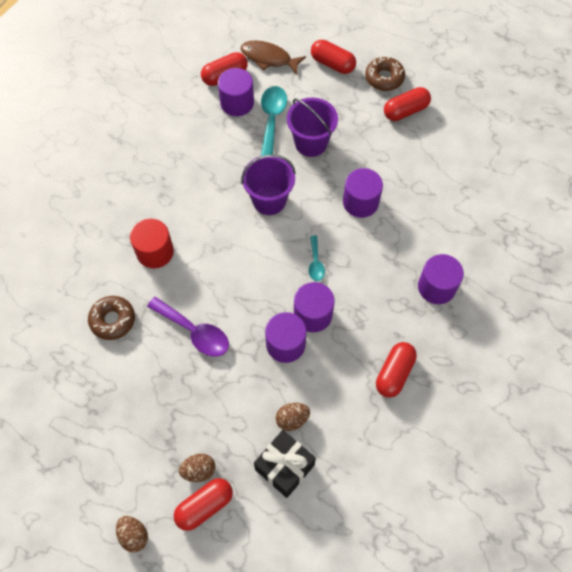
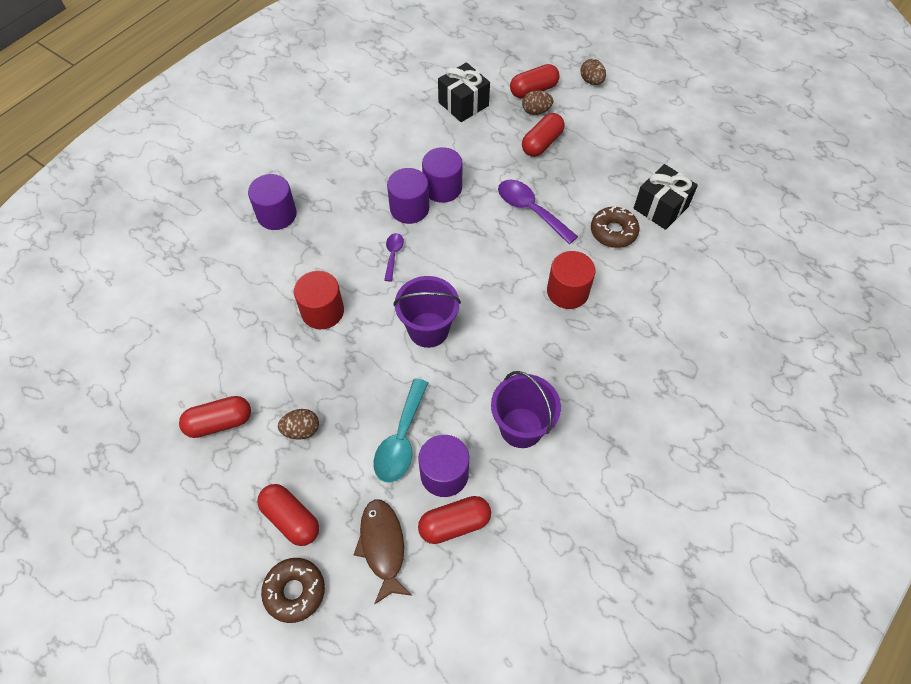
camera: 170 degrees left, 5 degrees down
brown fish [241,40,306,74] -> brown fish turned 135 degrees counterclockwise [354,499,412,605]
brown egg [276,403,310,431] -> brown egg moved to [278,409,319,440]
purple bucket [287,98,338,157] -> purple bucket moved to [491,371,561,448]
turquoise spoon [309,235,325,281] -> purple spoon [384,233,404,282]
purple cylinder [343,168,383,218] -> red cylinder [294,271,344,329]
brown donut [365,57,405,91] -> brown donut moved to [261,558,325,623]
red capsule [376,342,417,398] -> red capsule moved to [522,113,565,157]
none -> black gift [634,164,698,230]

